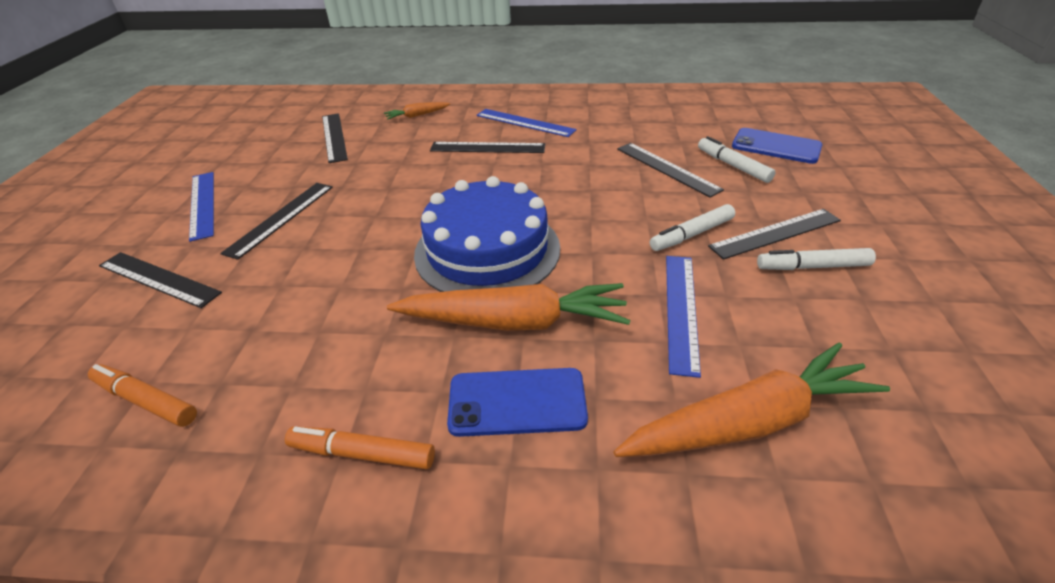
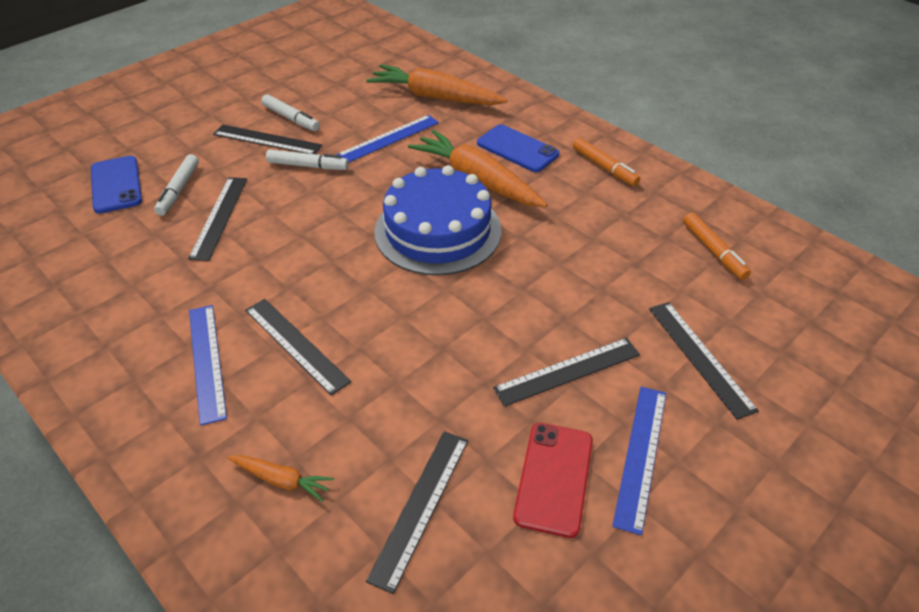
camera: 140 degrees left, 5 degrees up
none -> red phone [513,423,593,538]

